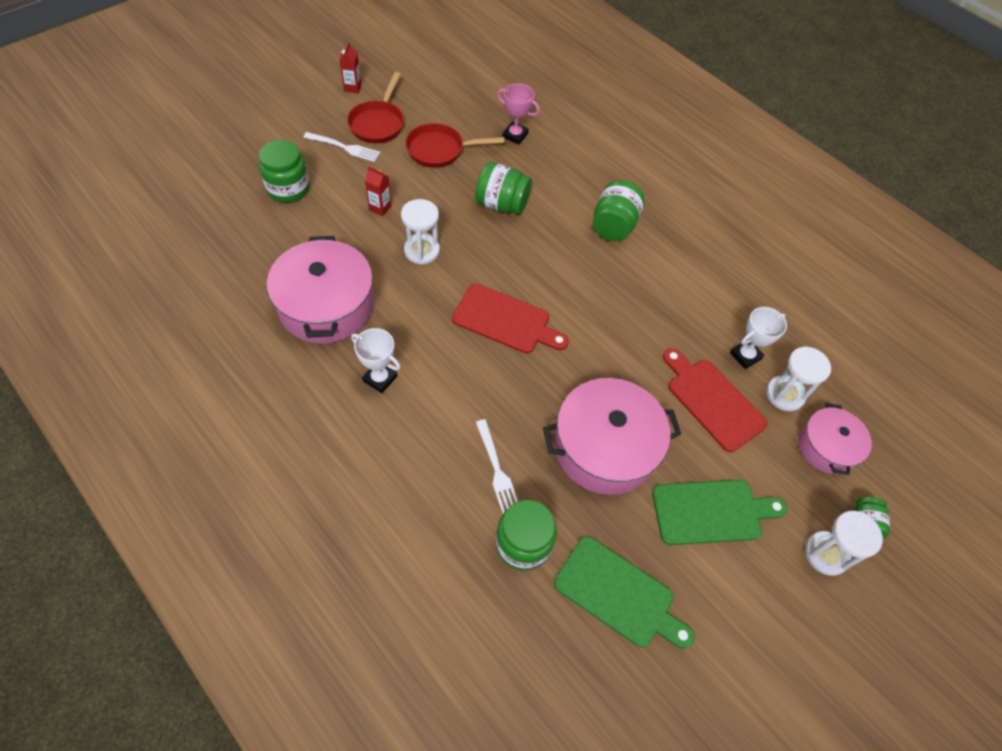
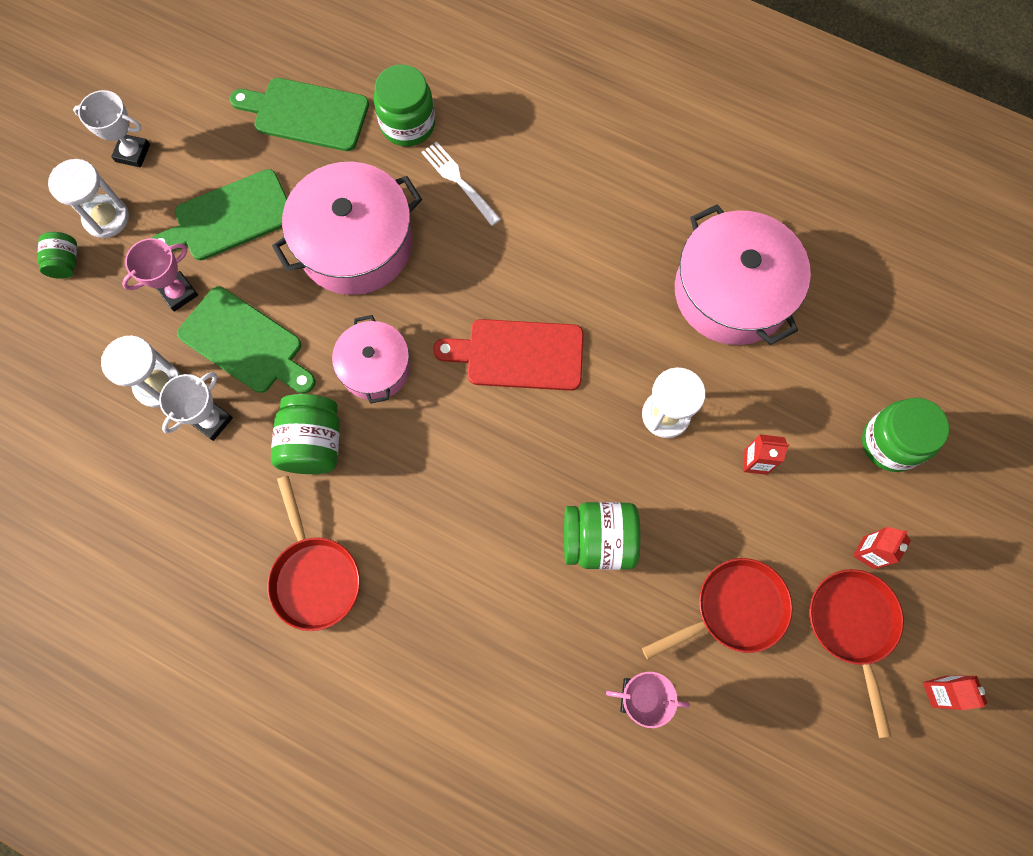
camera: 165 degrees right, 15 degrees up
white fork [303,132,380,162] -> red carton [853,527,911,569]
white trophy [351,328,400,393] -> white trophy moved to [73,90,150,167]
green jar [593,180,645,241] -> green jar moved to [271,394,340,474]
red cutting board [663,348,768,452] -> green cutting board [177,287,316,394]
pink pot [798,403,872,475] -> pink pot moved to [332,315,411,404]
none -> pink trophy [122,238,198,312]
none -> red pan [268,476,360,631]

